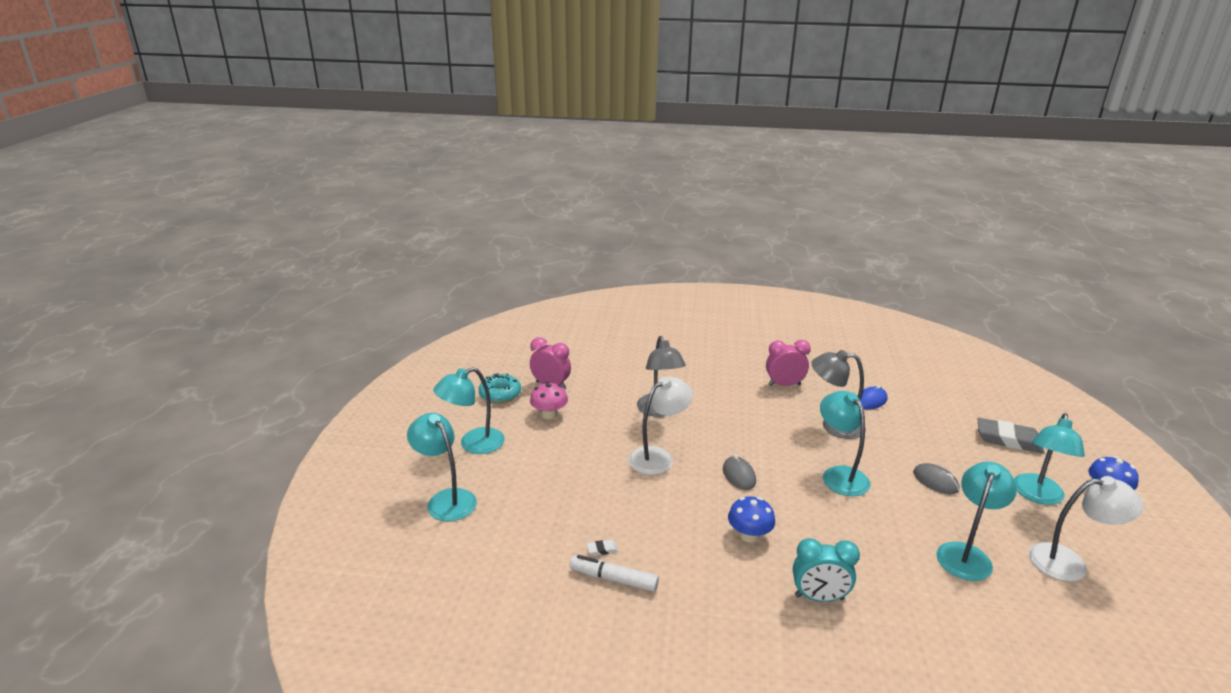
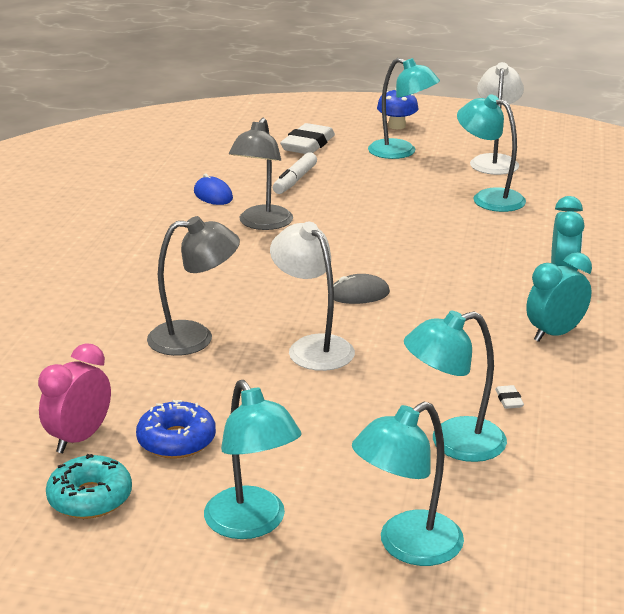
camera: 85 degrees left, 0 degrees up
pink mushroom [530,382,568,419] -> blue donut [136,400,216,459]
white marker [570,555,659,592] -> white marker moved to [273,152,317,194]
blue mushroom [728,496,775,542] -> none
pink clock [766,340,811,386] -> none
turquoise lamp [820,391,870,496] -> turquoise lamp moved to [404,311,507,462]
grey mouse [913,463,960,494] -> none
grey eraser [978,418,1044,454] -> white eraser [280,123,335,154]
none -> turquoise clock [526,252,592,342]

